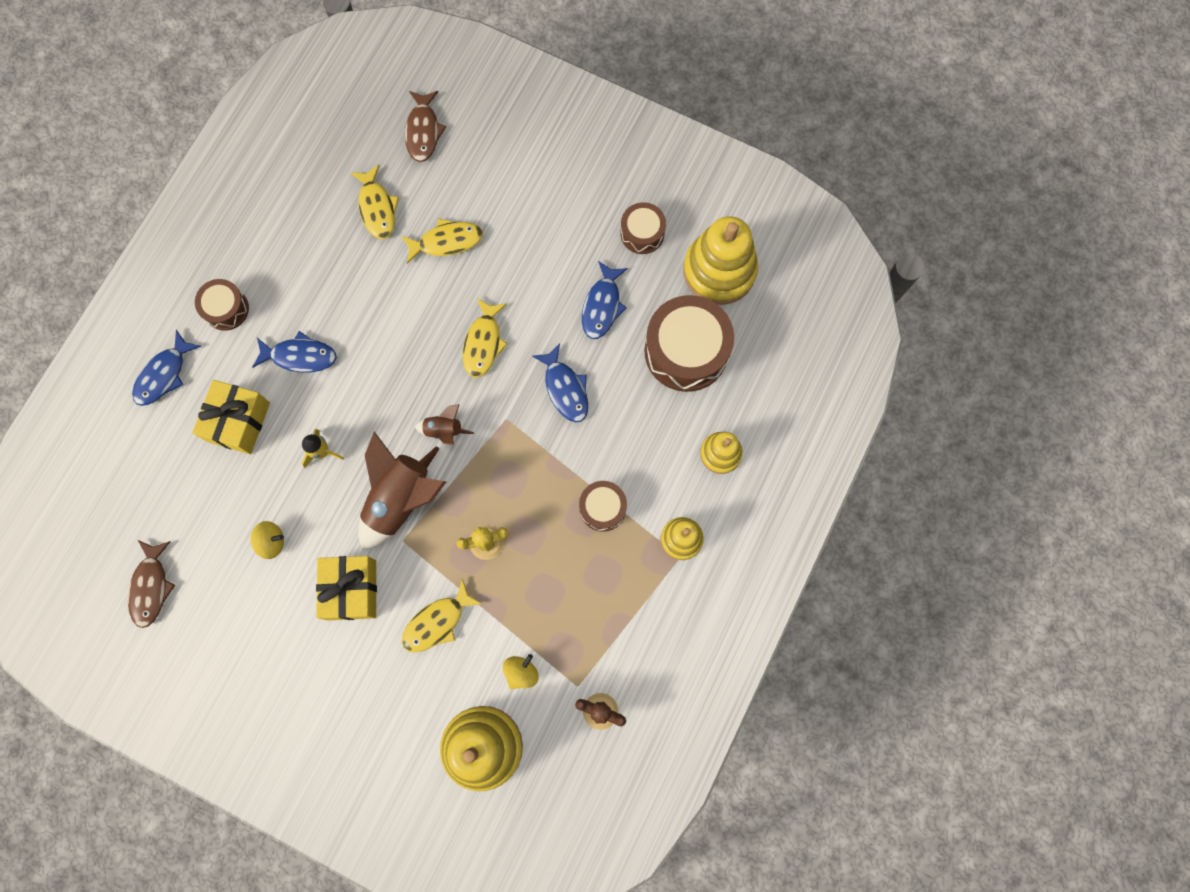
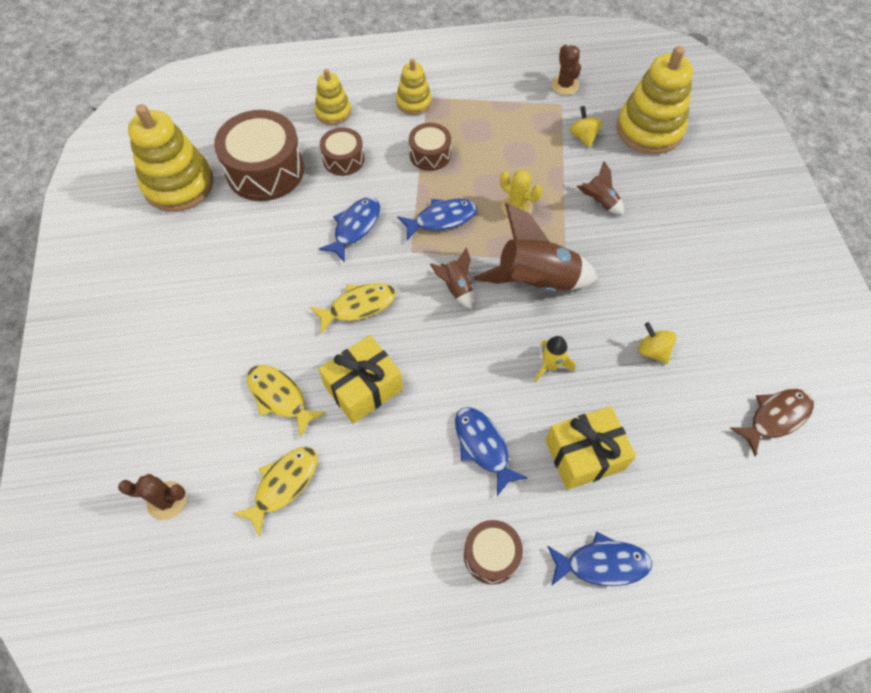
camera: 125 degrees left, 15 degrees down
yellow gift [316,556,377,620] -> yellow gift moved to [318,335,403,424]
yellow fish [402,579,482,652] -> brown rocket [576,161,624,215]
brown fish [405,91,446,162] -> brown cactus [118,474,187,520]
yellow spinning top [503,654,539,689] -> yellow spinning top turned 75 degrees clockwise [569,106,602,148]
blue fish [582,261,628,339] -> blue fish moved to [397,199,477,240]
brown drum [620,202,666,254] -> brown drum moved to [320,127,364,176]

